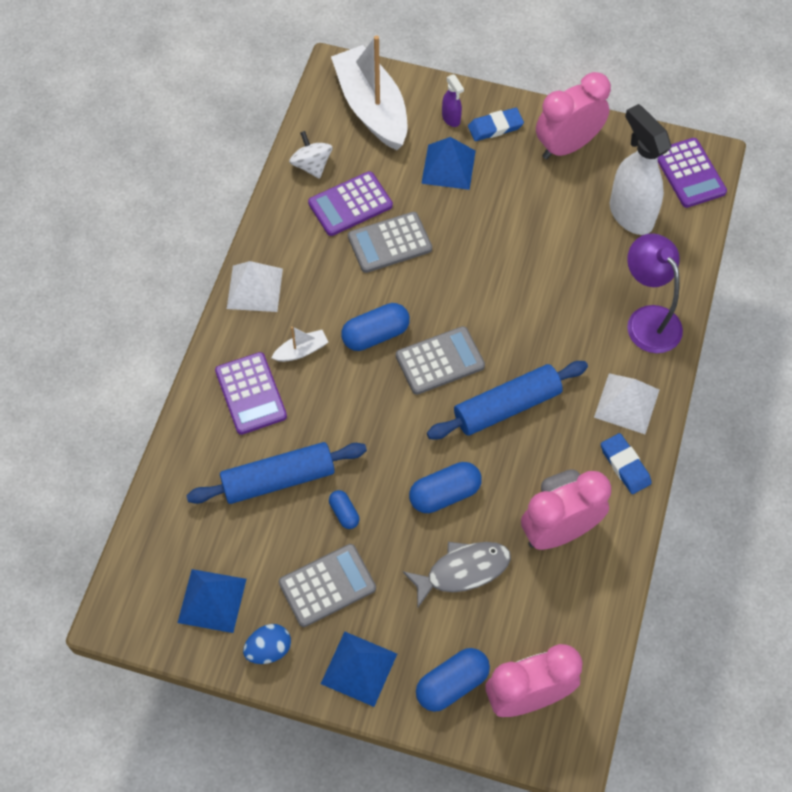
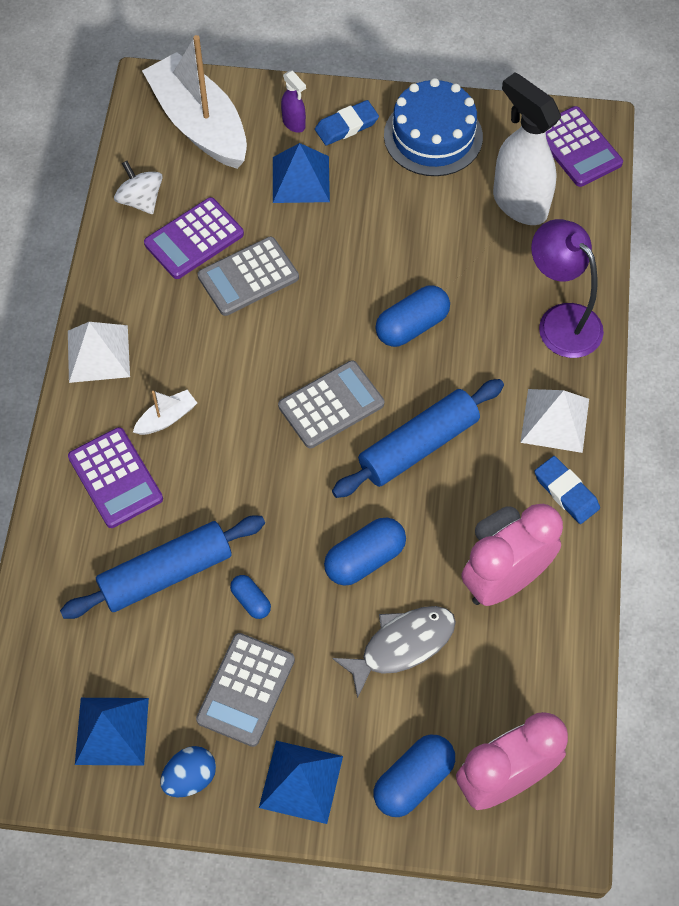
camera: 10 degrees left, 0 degrees up
grey calculator [279,544,376,627] -> grey calculator turned 150 degrees clockwise [196,633,295,747]
blue capsule [341,303,410,351] -> blue capsule moved to [375,285,450,347]
pink clock [536,72,611,159] -> blue cake [384,78,483,176]

